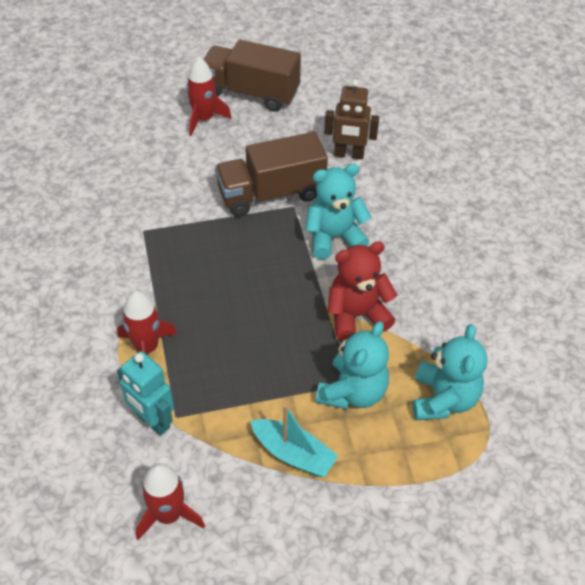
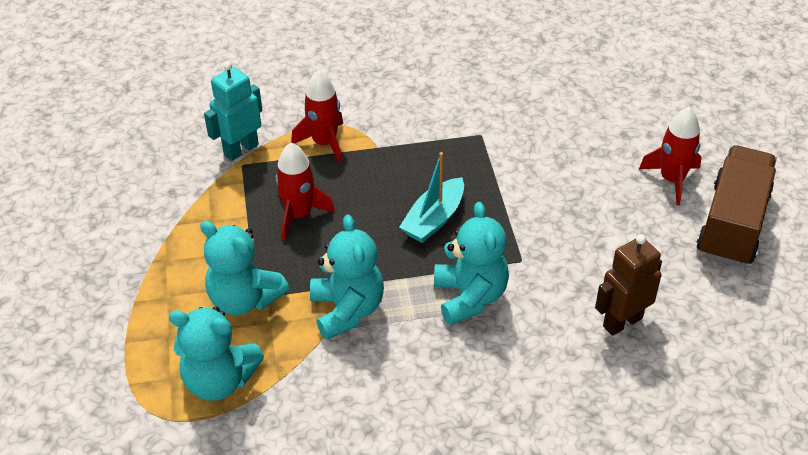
camera: 95 degrees right, 5 degrees down
red rocket [136,463,205,540] -> red rocket moved to [275,142,335,240]
brown truck [215,132,328,217] -> none
turquoise boat [250,404,338,477] -> turquoise boat moved to [399,152,464,243]
brown robot [324,79,379,160] -> brown robot turned 45 degrees clockwise [595,234,662,336]
red teddy bear [328,241,397,341] -> turquoise teddy bear [310,215,384,340]

